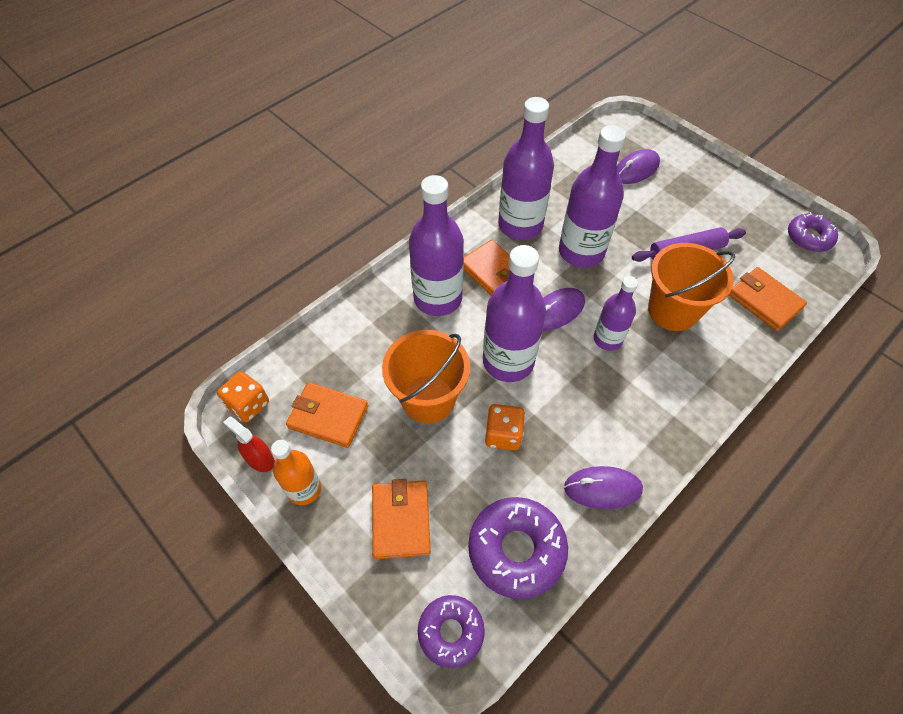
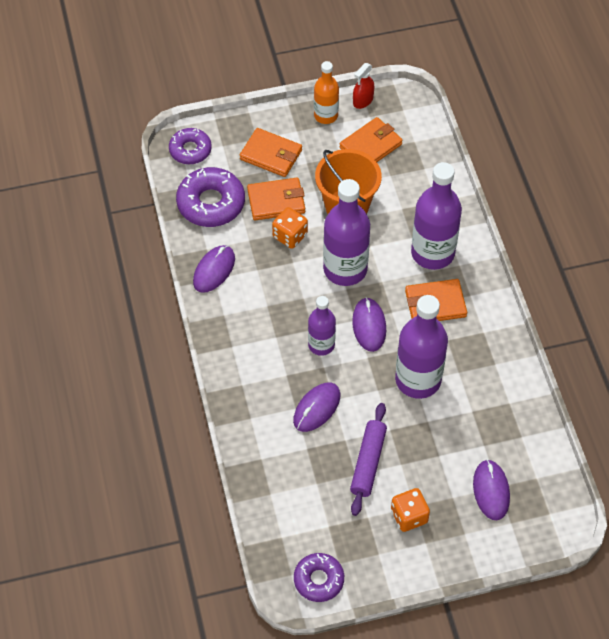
camera: 120 degrees right, 0 degrees up
orange dice [217,371,269,423] -> orange dice moved to [391,488,430,532]
red spray bottle [223,416,275,472] -> red spray bottle turned 150 degrees clockwise [353,63,374,109]
purple bottle [498,97,554,240] -> none
orange bucket [648,243,735,331] -> purple mouse [293,383,340,432]
orange wallet [729,267,807,331] -> orange wallet moved to [247,178,305,220]

